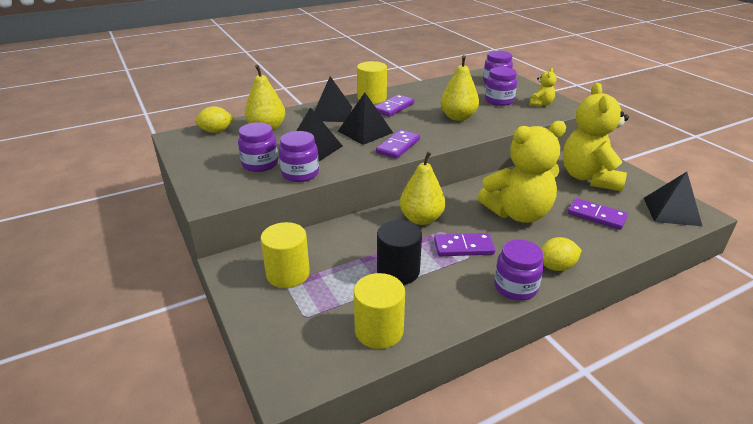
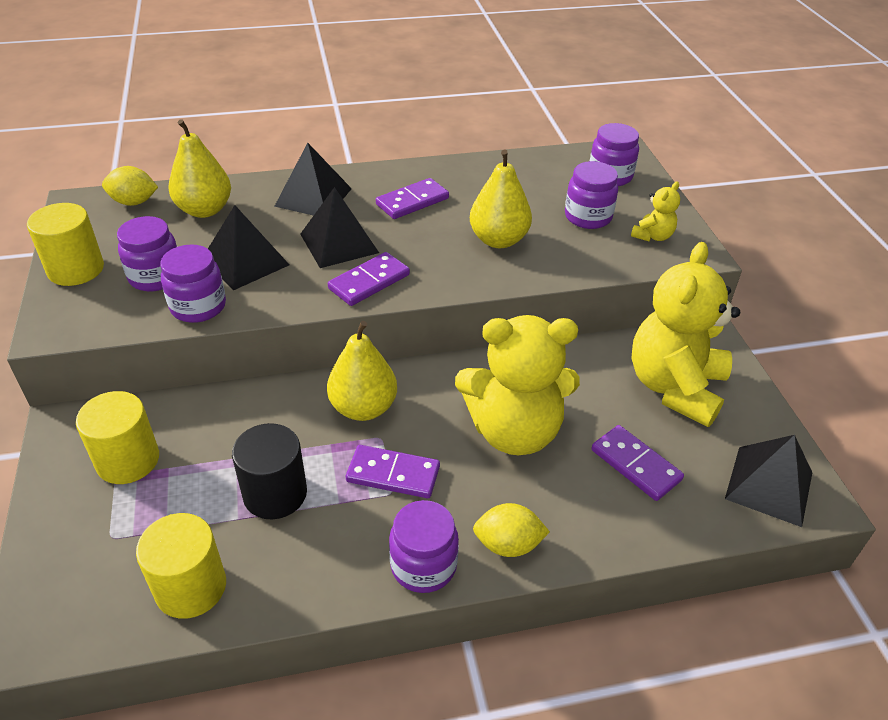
camera: 15 degrees right, 10 degrees up
yellow cylinder [357,61,387,104] -> yellow cylinder moved to [27,203,104,286]

